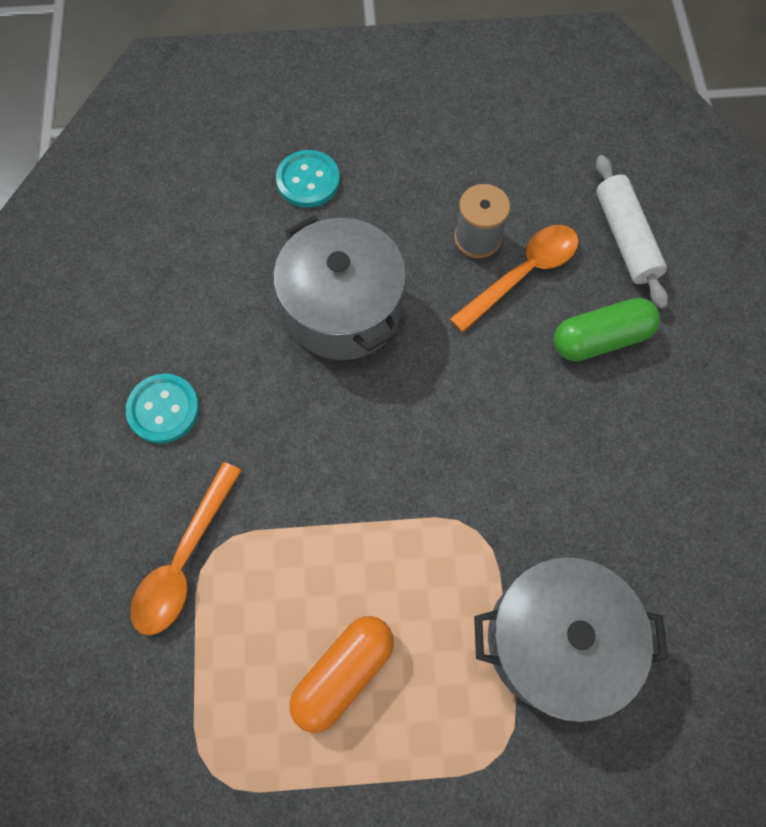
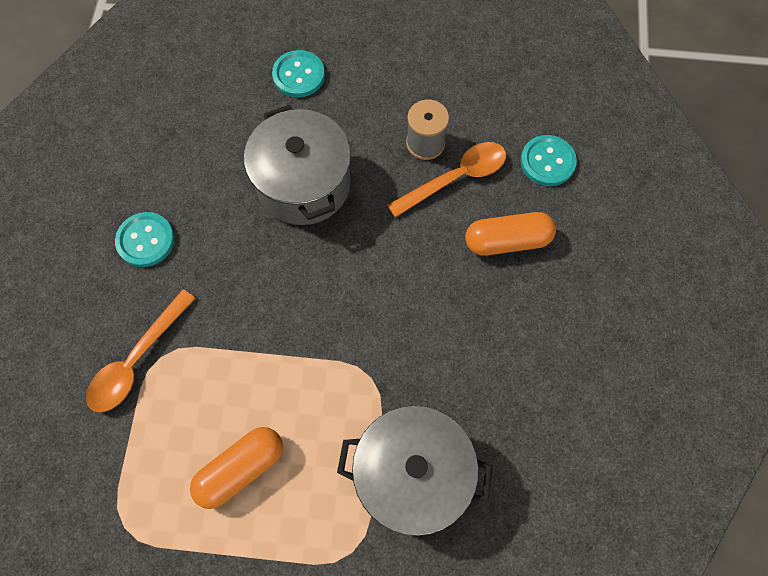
camera: 10 degrees right, 0 degrees up
green capsule [554,298,660,361] -> orange capsule [465,212,556,256]
white rolling pin [596,155,668,309] -> turquoise button [520,135,577,186]

